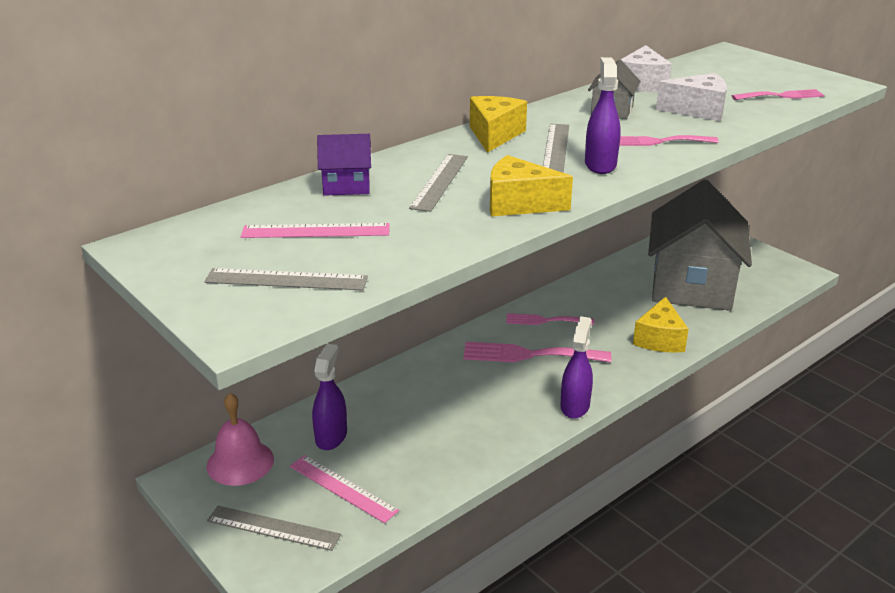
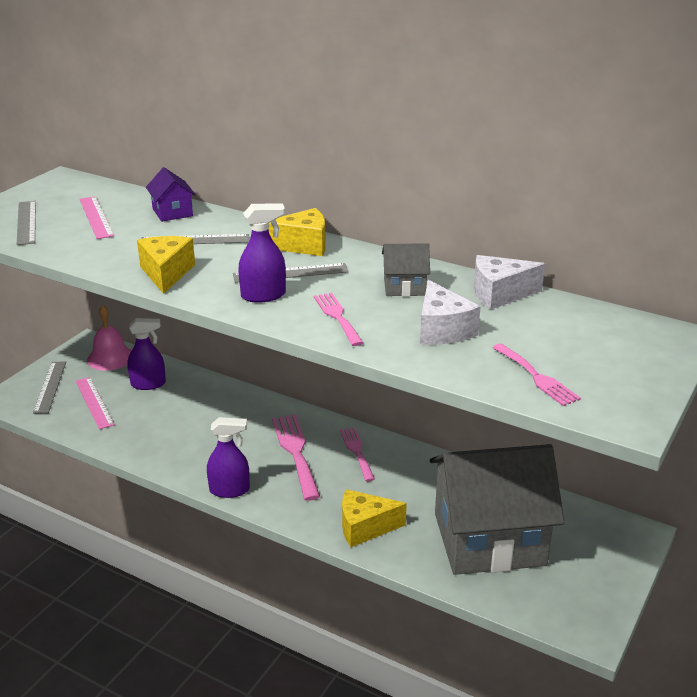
camera: 70 degrees right, 0 degrees up
pink ruler [290,455,399,523] -> pink ruler turned 45 degrees counterclockwise [76,377,115,429]

